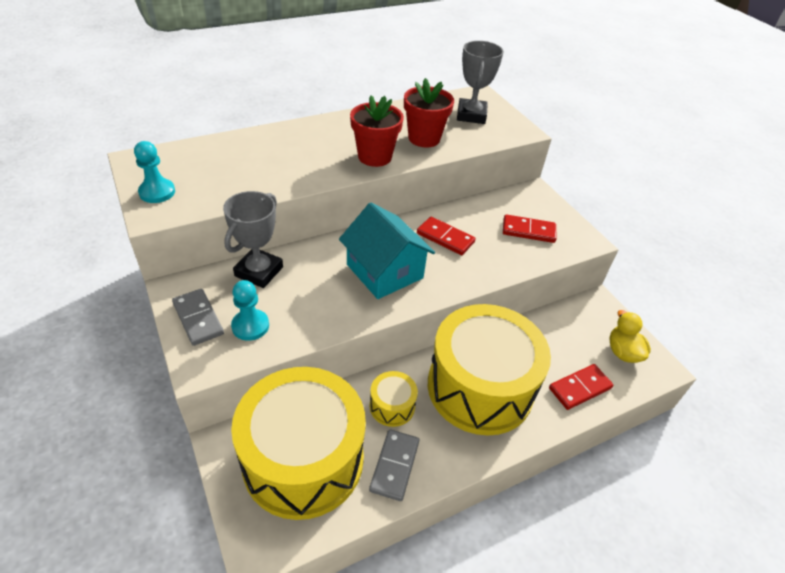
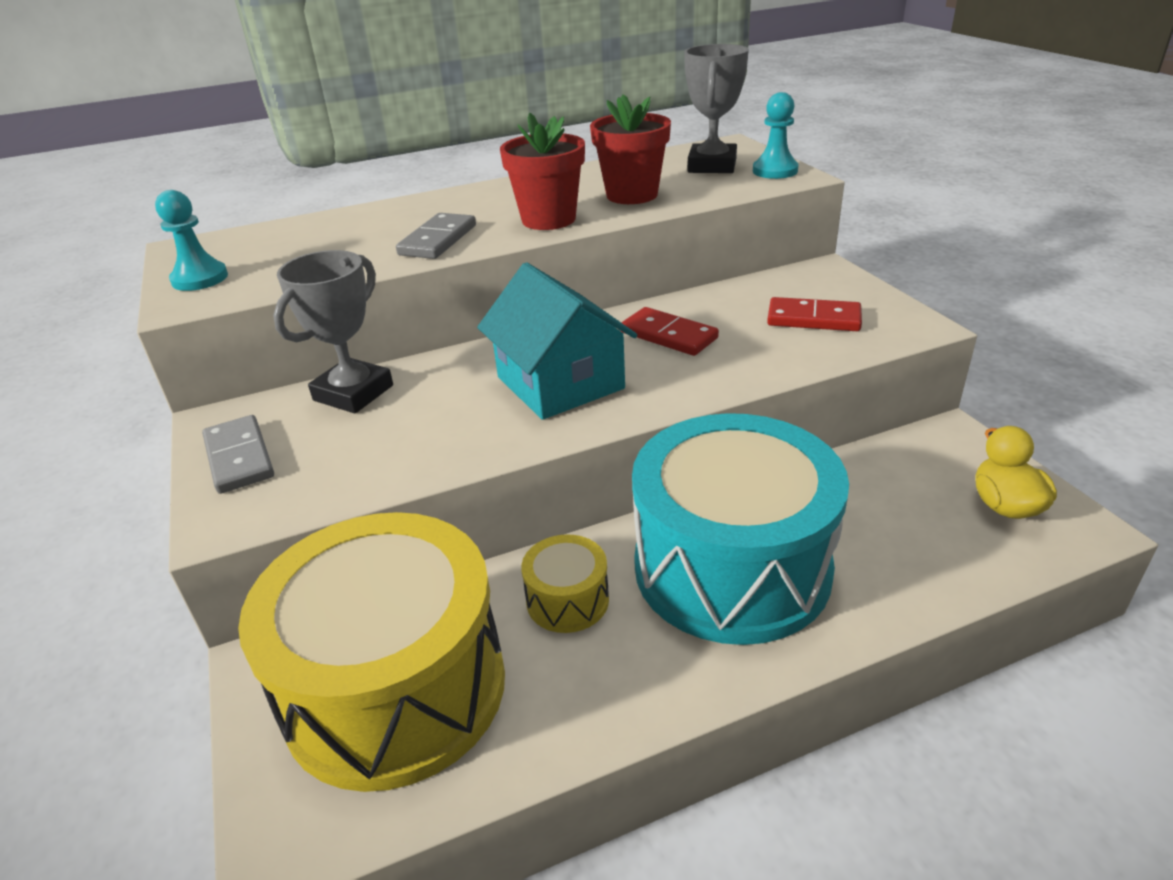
camera: 10 degrees right, 10 degrees down
turquoise pawn [231,280,269,341] -> turquoise pawn moved to [753,92,799,179]
grey domino [369,429,419,501] -> grey domino moved to [396,213,476,259]
yellow drum [428,304,551,435] -> turquoise drum [632,413,849,645]
red domino [549,364,613,410] -> none

